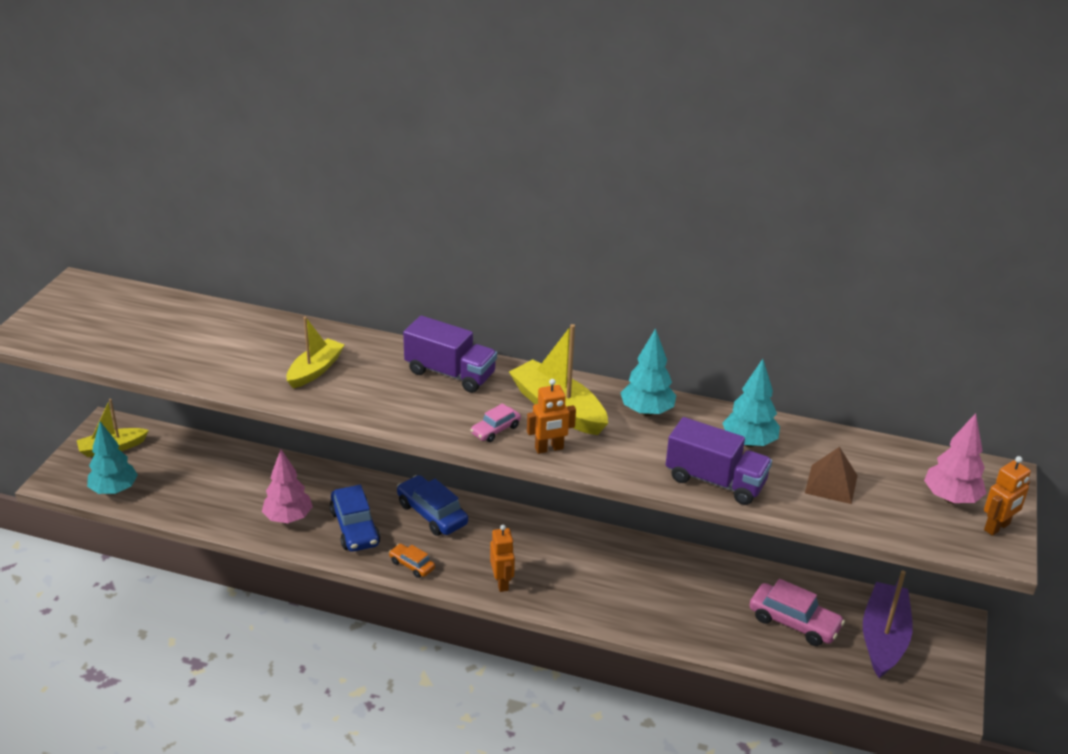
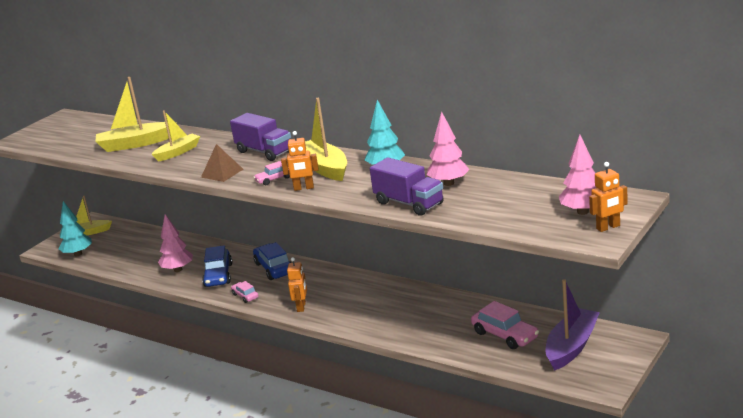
camera: 20 degrees right, 10 degrees down
orange car [389,544,435,578] -> pink car [231,281,259,303]
turquoise tree [722,359,780,447] -> pink tree [427,111,470,186]
brown pyramid [805,447,858,504] -> brown pyramid moved to [201,144,243,182]
none -> yellow boat [95,77,176,152]

